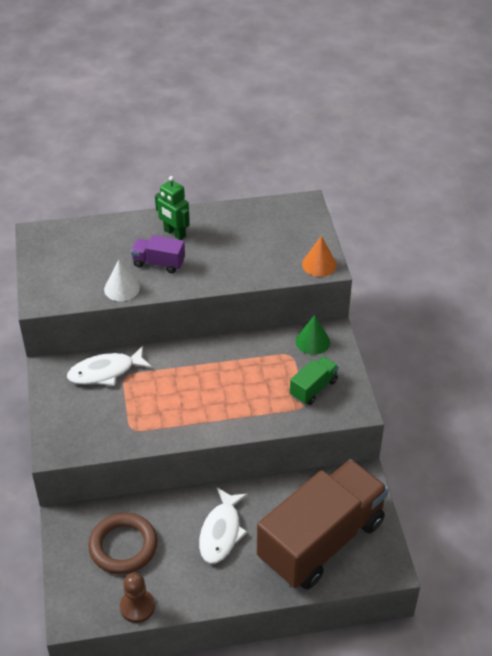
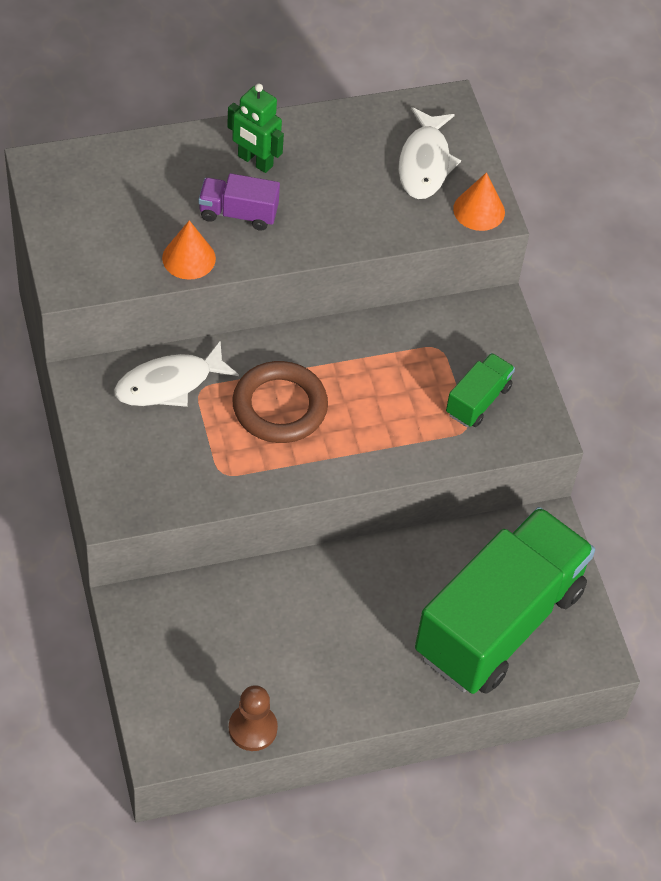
camera: 10 degrees left, 10 degrees up
brown ring [88,513,158,574] -> brown ring moved to [232,361,328,443]
white cone [104,260,140,301] -> orange cone [162,220,216,280]
white fish [199,488,248,564] -> white fish moved to [399,107,461,199]
brown truck [257,459,389,590] -> green truck [415,507,595,694]
green cone [296,315,330,355] -> none

